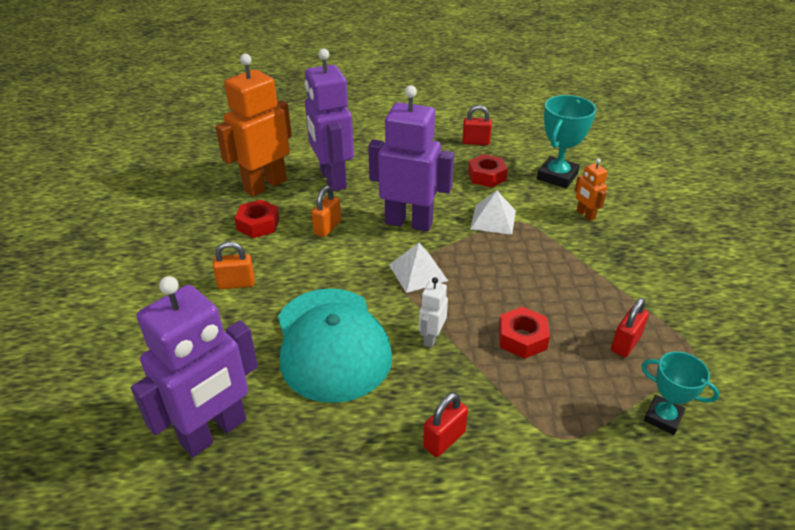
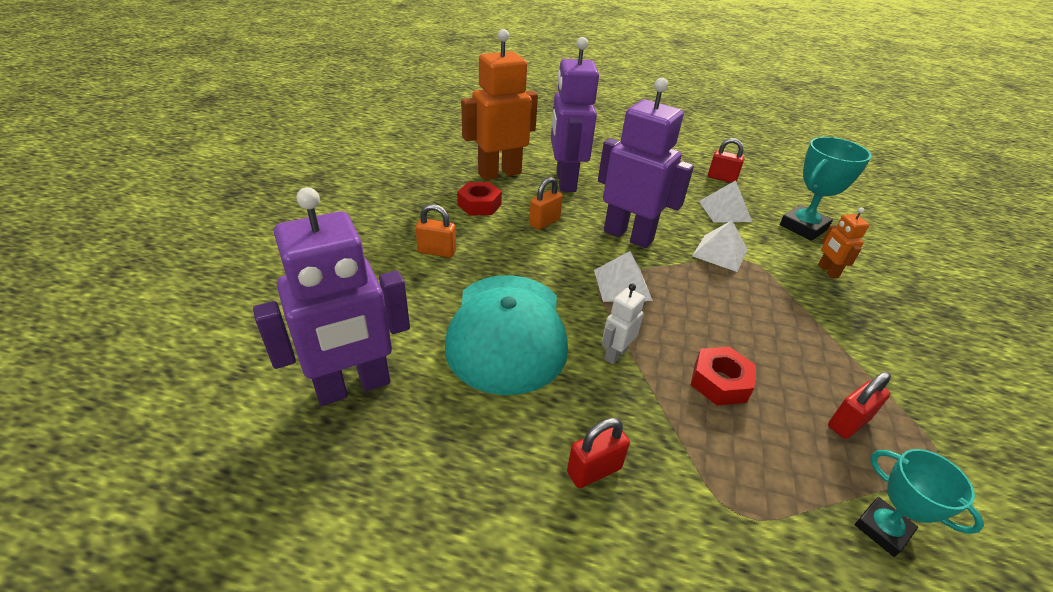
camera: 15 degrees right, 0 degrees up
red nut [468,154,508,187] -> white pyramid [699,180,752,223]

